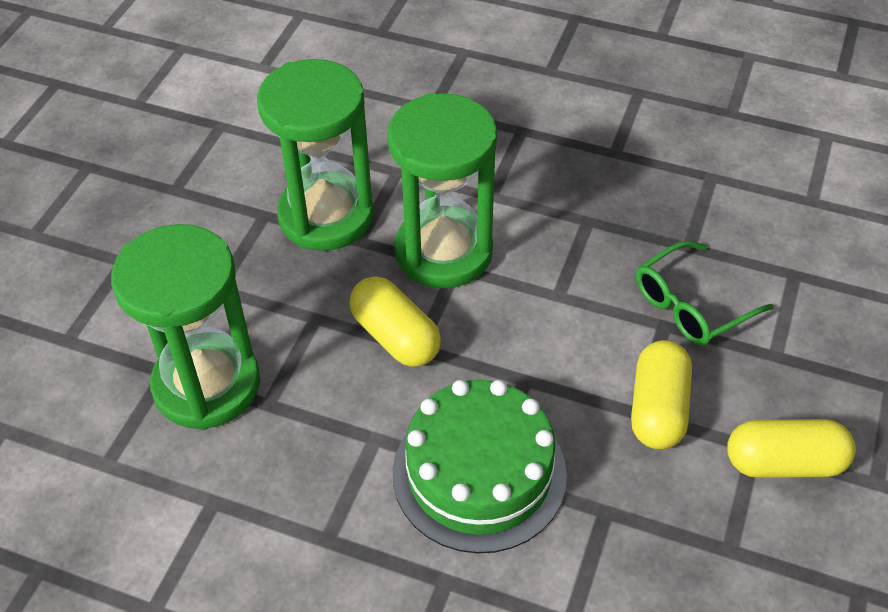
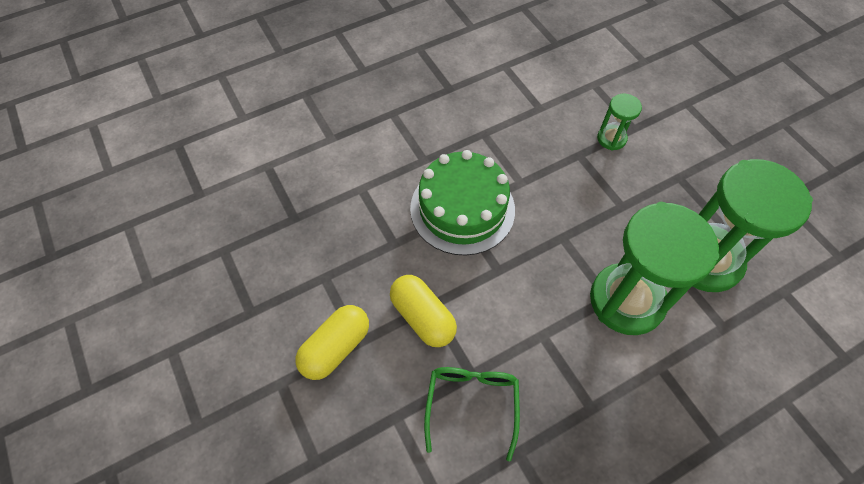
camera: 130 degrees right, 10 degrees up
green hourglass [111,224,260,430] -> green hourglass [597,94,642,150], size x0.46
yellow capsule [349,276,441,367] -> none

